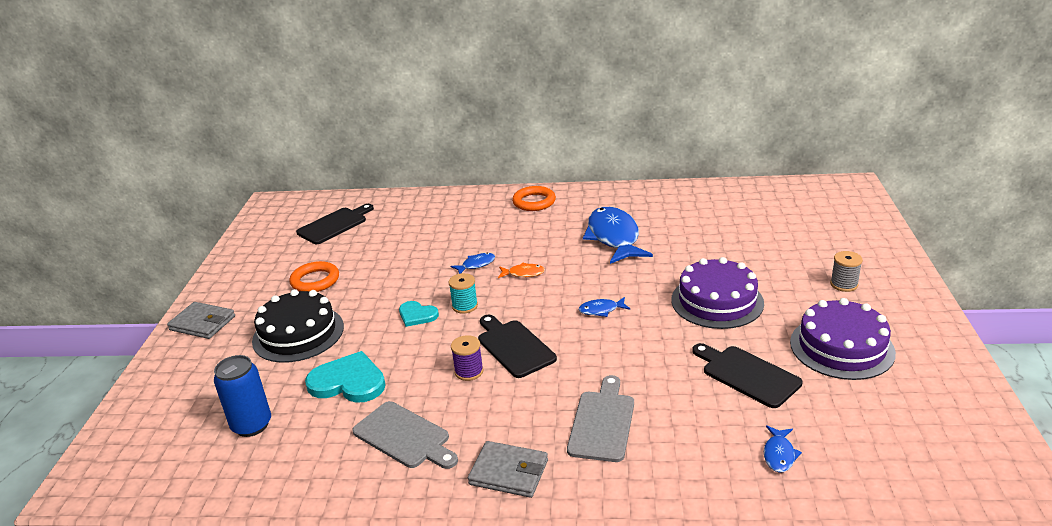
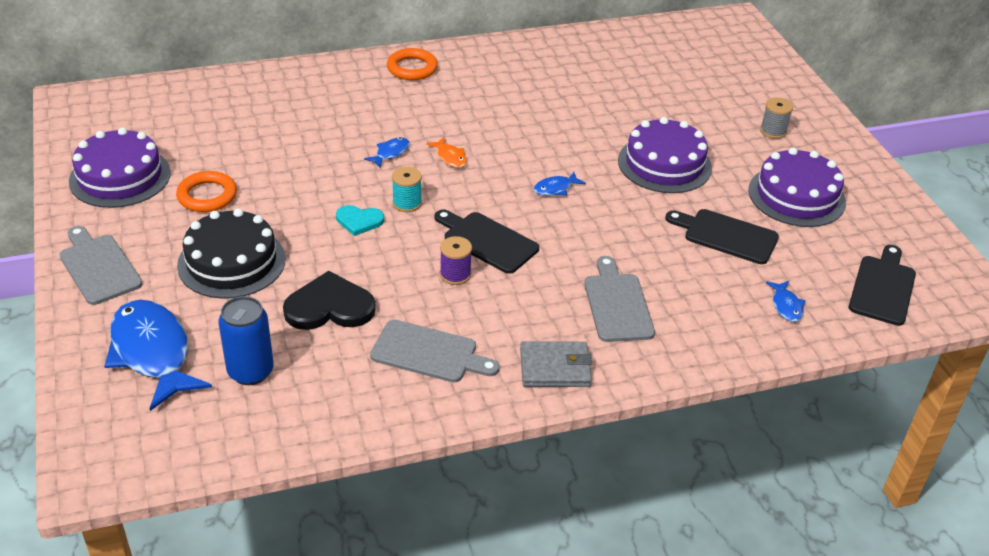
camera: 25 degrees left, 10 degrees up
grey wallet [167,302,235,339] -> grey cutting board [59,226,143,305]
black cutting board [296,204,374,244] -> black cutting board moved to [849,245,916,326]
turquoise heart [305,351,386,403] -> black heart [283,271,376,330]
orange fish [498,262,545,278] -> orange fish turned 75 degrees clockwise [426,137,467,168]
blue fish [583,207,653,264] -> blue fish moved to [104,299,212,411]
none -> purple cake [69,127,171,208]

